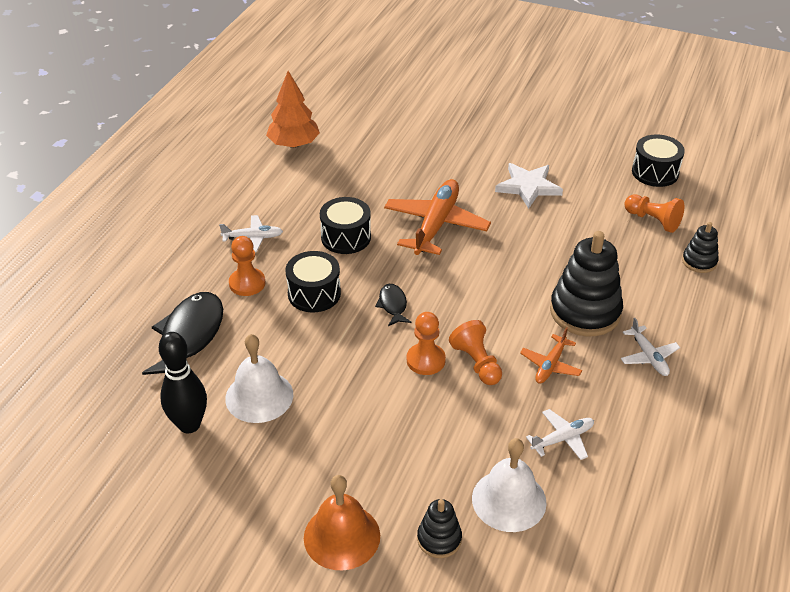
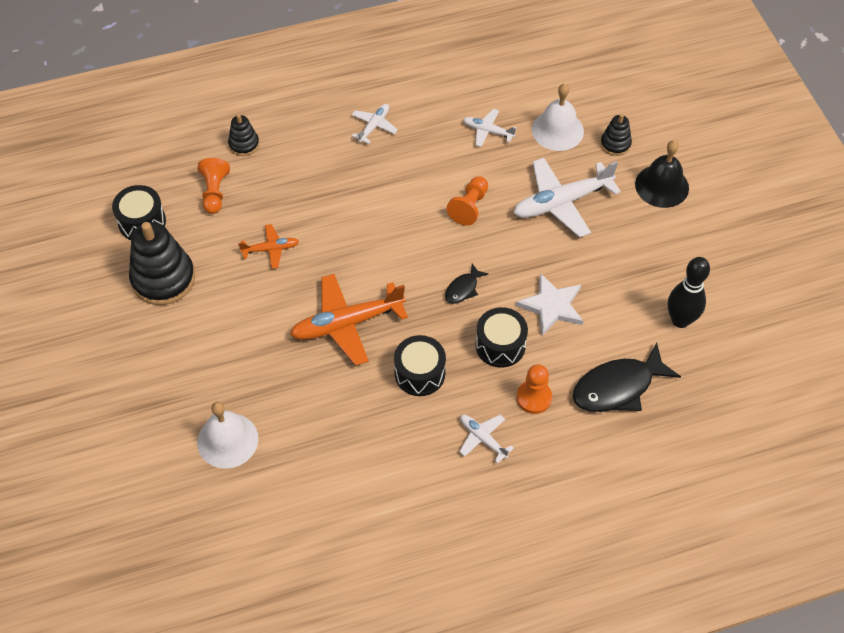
camera: 130 degrees left, 15 degrees up
white bell [225,334,293,423] -> white bell moved to [197,402,258,469]
orange tree [266,71,320,148] -> none
orange bell [304,475,380,570] -> black bell [635,140,689,208]
orange pawn [407,312,446,375] -> none
white star [495,163,563,209] -> white star moved to [516,273,583,335]
orange plane [520,327,582,384] -> orange plane moved to [238,224,299,269]
black stacking toy [550,231,623,336] -> black stacking toy moved to [129,222,195,305]
none -> white plane [514,158,621,238]

